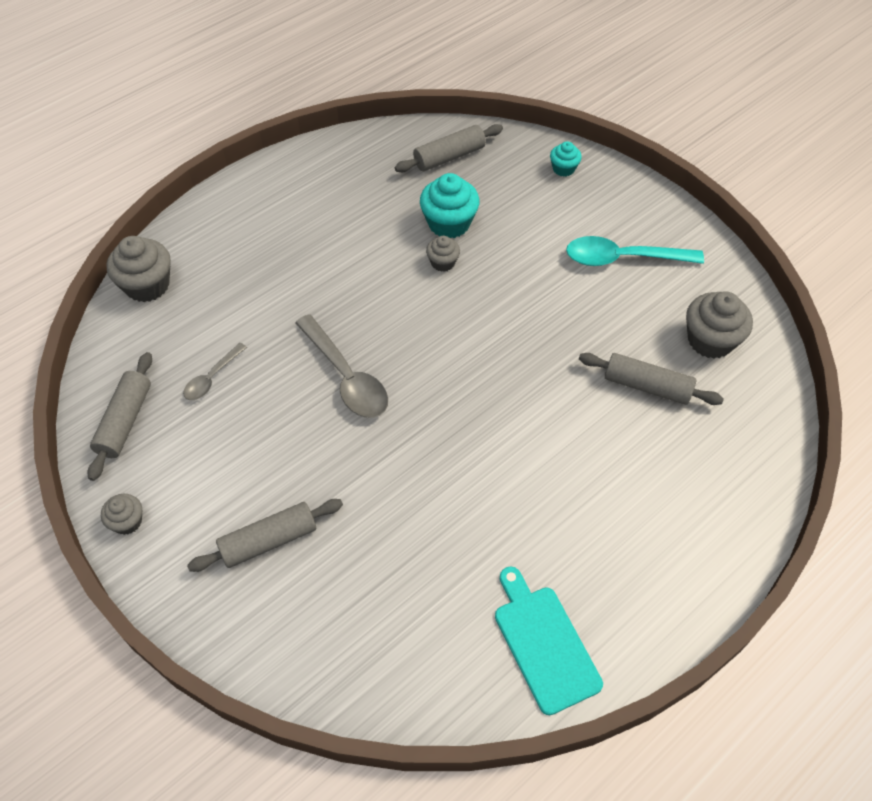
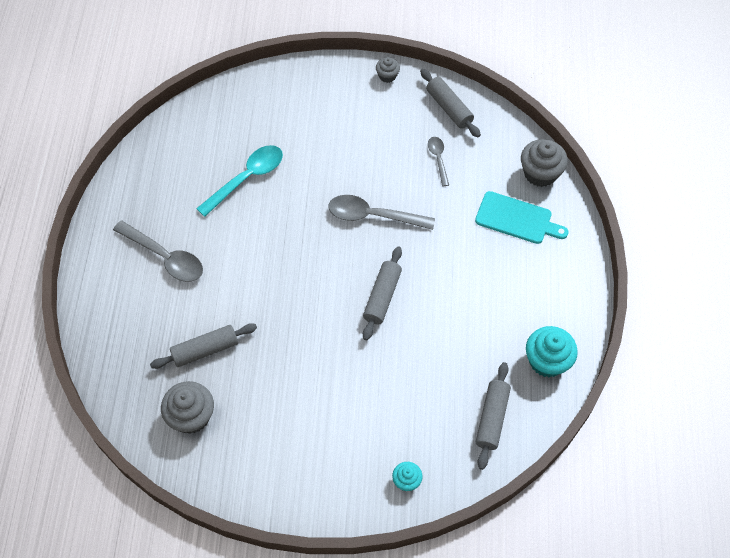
camera: 135 degrees right, 5 degrees up
grey rolling pin [187,499,343,572] -> grey rolling pin moved to [363,246,402,340]
turquoise cupcake [420,173,480,238] -> turquoise cupcake moved to [526,326,578,377]
grey cupcake [426,236,460,272] -> none
turquoise cutting board [495,566,603,715] -> turquoise cutting board moved to [475,191,569,244]
turquoise spoon [566,236,704,266] -> turquoise spoon moved to [196,145,283,217]
none -> grey spoon [113,220,203,282]

